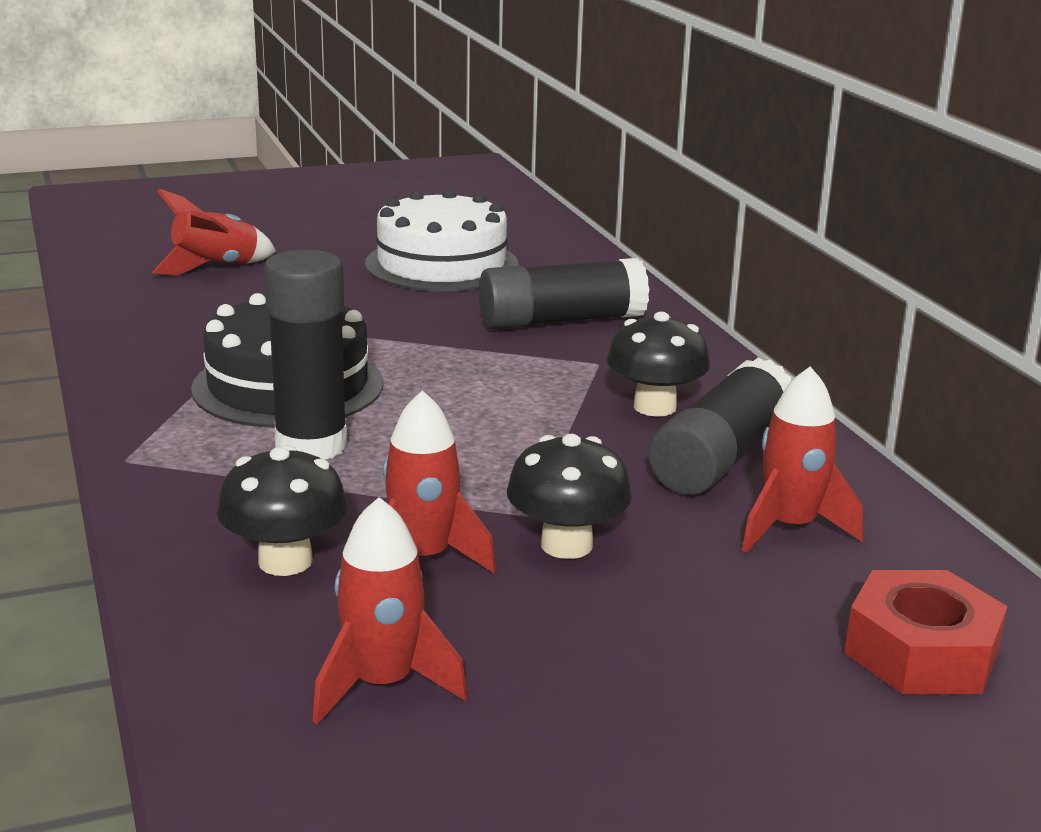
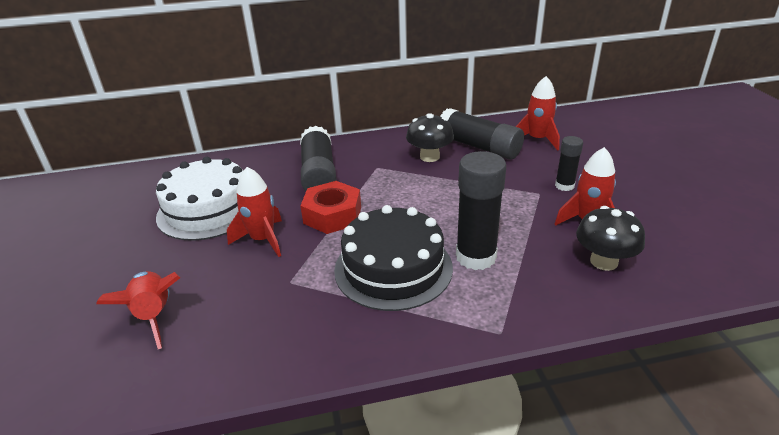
camera: 80 degrees left, 10 degrees up
red rocket [313,497,468,725] -> red rocket moved to [227,167,282,257]
black mushroom [507,434,632,559] -> black glue stick [555,136,583,191]
red nut [844,570,1008,694] -> red nut moved to [300,181,361,234]

